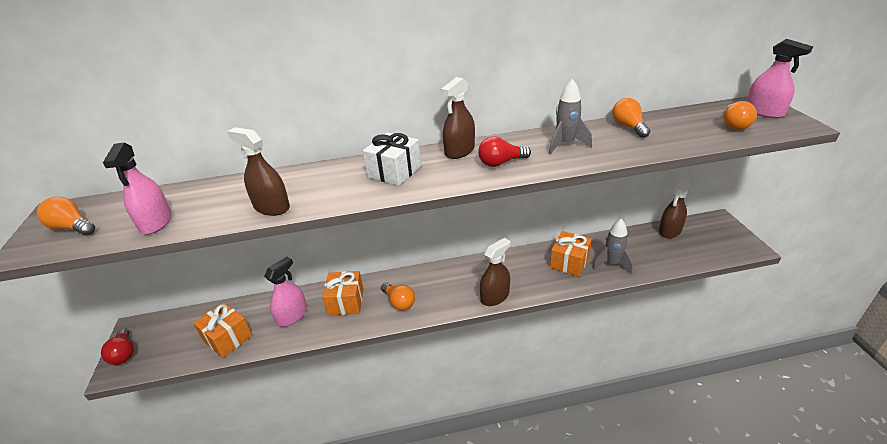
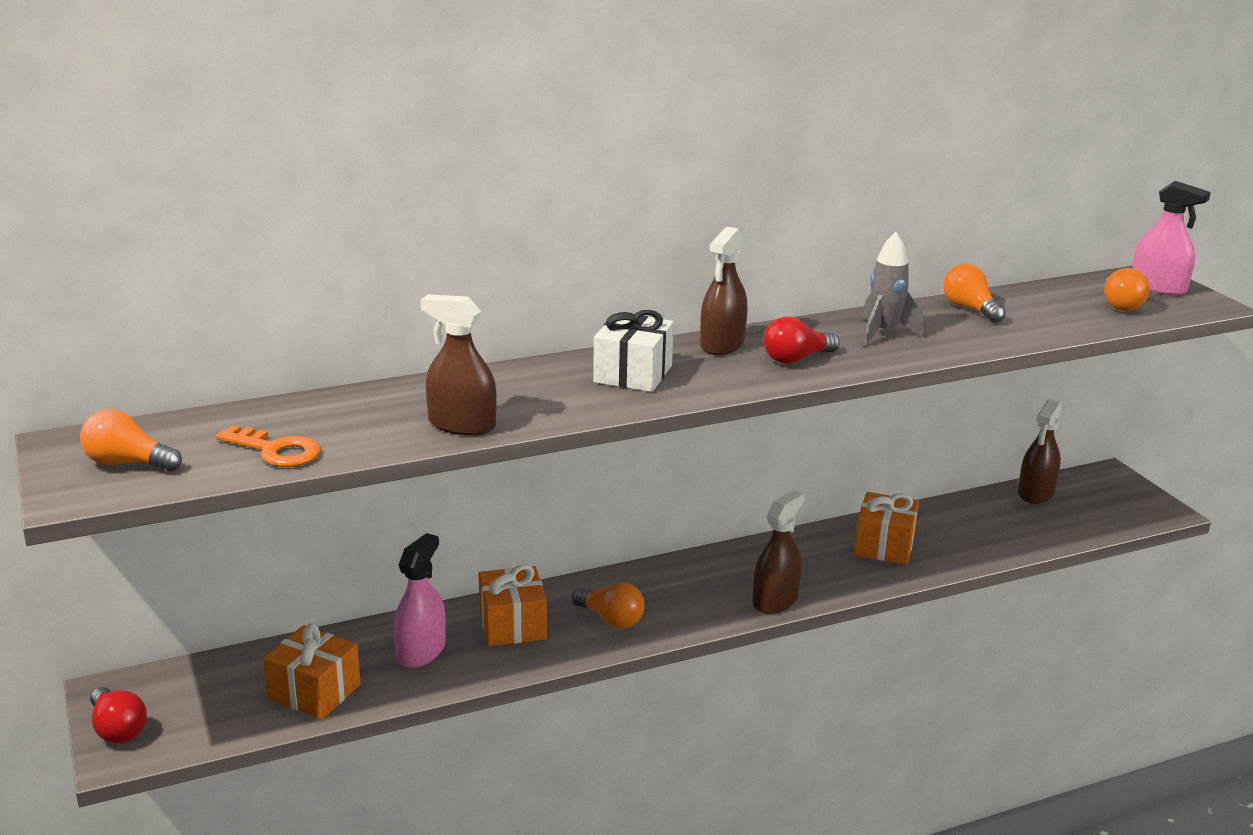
camera: 15 degrees left, 10 degrees down
pink spray bottle [103,143,172,235] -> orange key [216,425,321,467]
grey rocket [593,219,633,274] -> none

